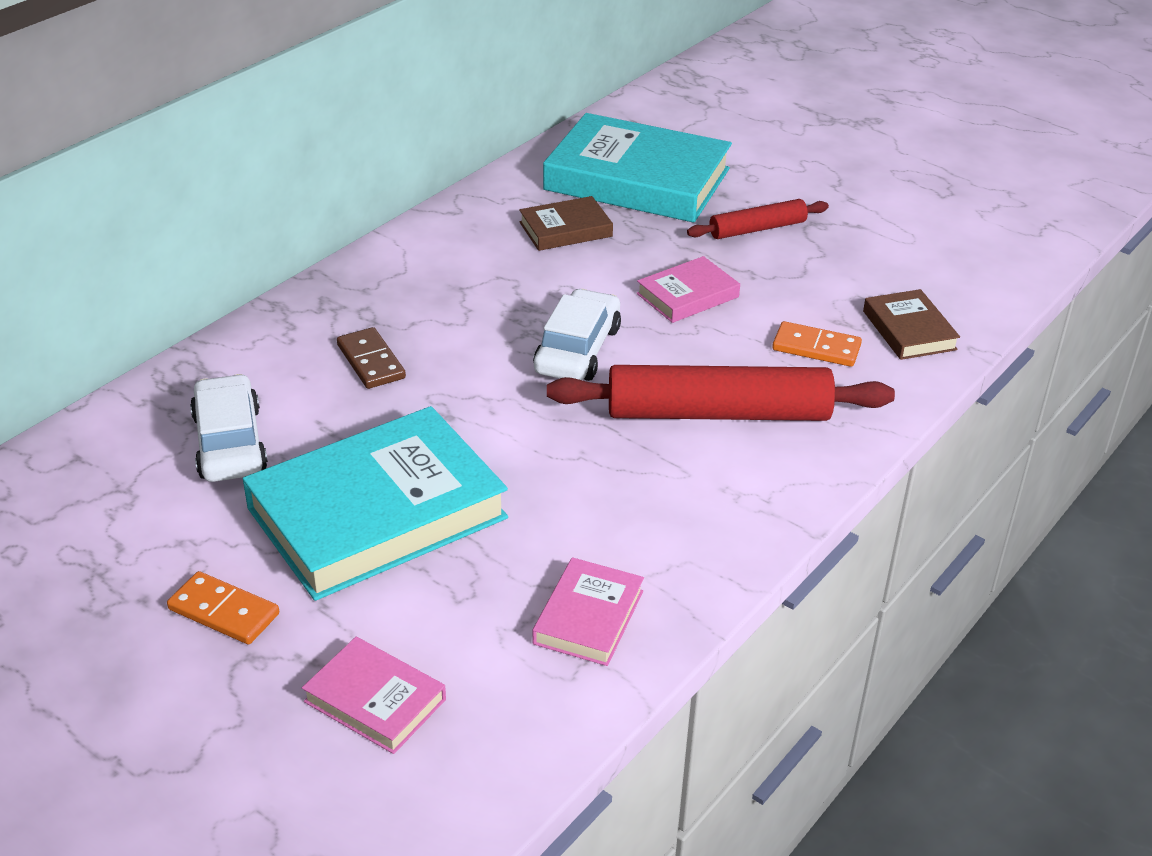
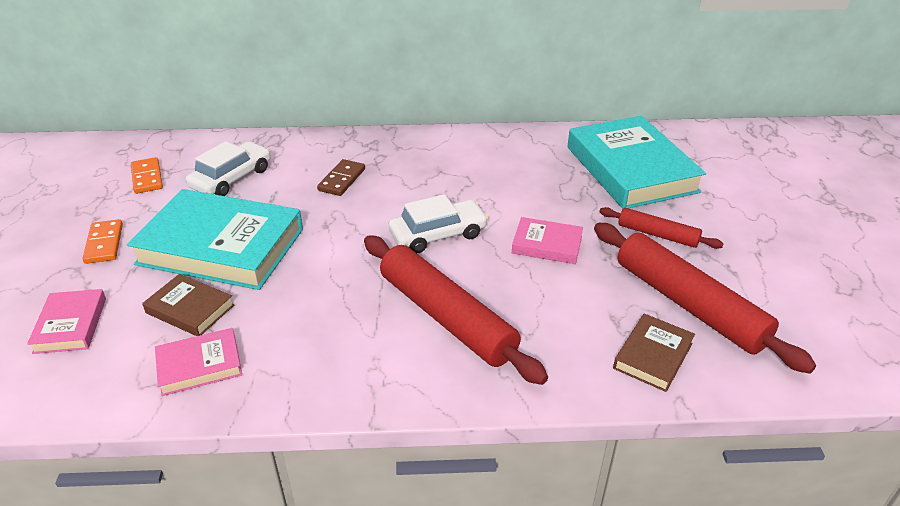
camera: 50 degrees right, 0 degrees up
brown book [519,196,613,251] -> brown book moved to [142,274,234,336]
orange domino [772,321,862,367] -> orange domino moved to [131,157,163,194]
none -> red rolling pin [594,223,816,374]

